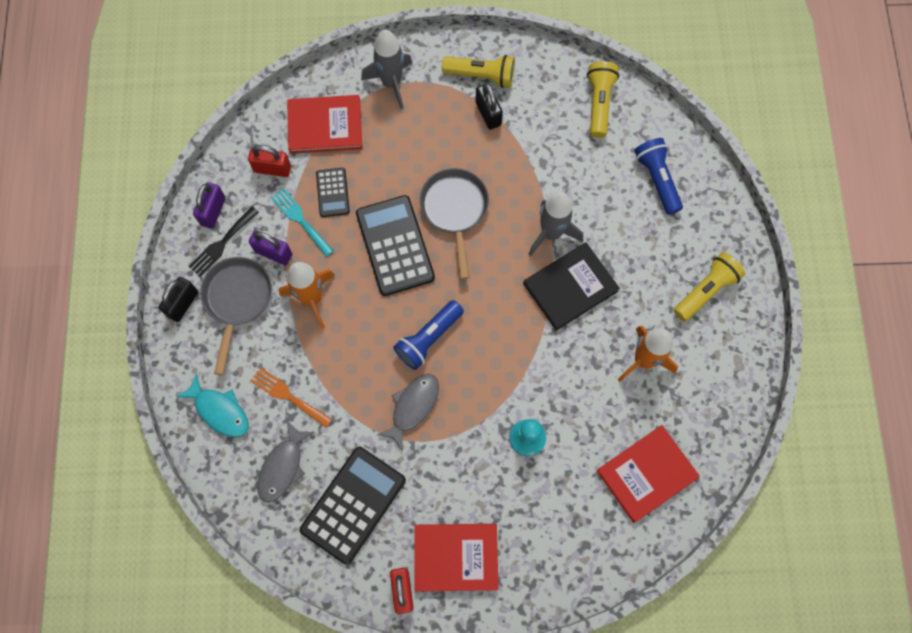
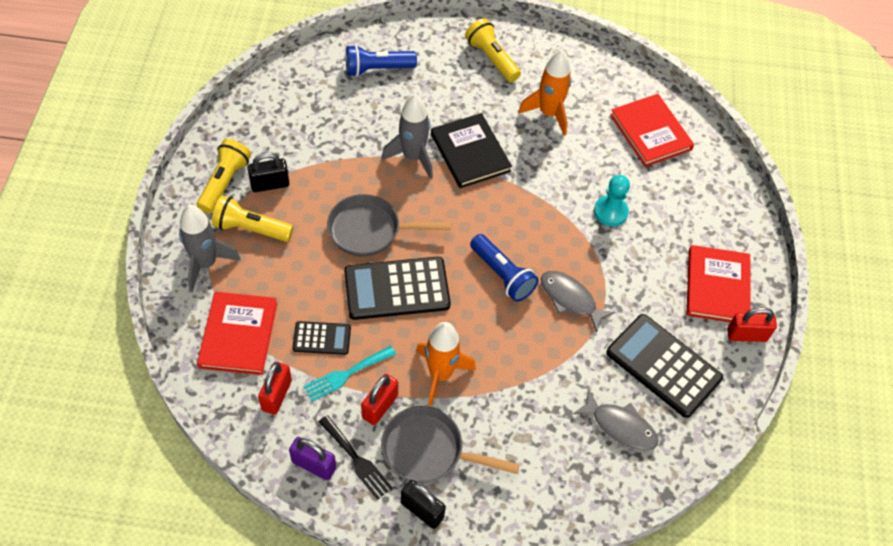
camera: 85 degrees left, 15 degrees down
turquoise fish [176,373,249,437] -> none
purple padlock [249,230,292,265] -> red padlock [361,374,398,425]
orange fork [250,367,332,428] -> none
yellow flashlight [587,61,619,138] -> yellow flashlight moved to [212,195,294,242]

